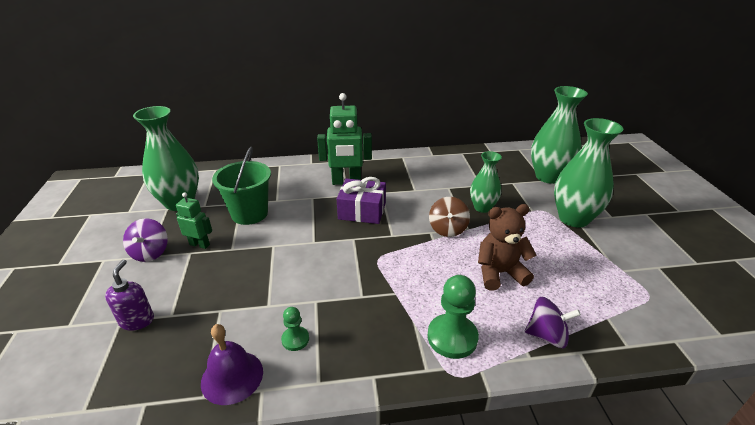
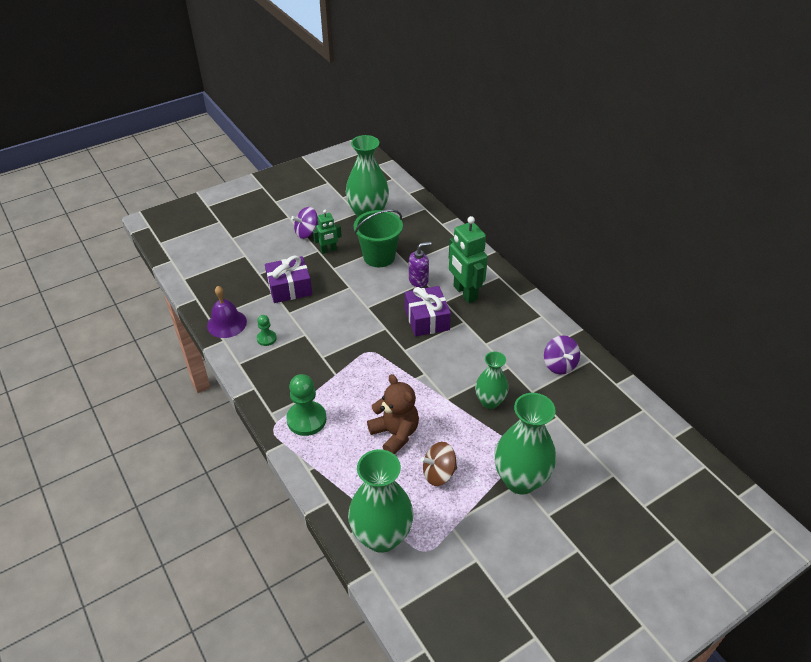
camera: 65 degrees right, 10 degrees up
purple soap dispenser [105,259,154,331] -> purple soap dispenser moved to [409,242,431,288]
green robot [176,192,212,249] -> green robot turned 75 degrees clockwise [313,210,342,254]
brown spinning top [429,197,470,237] -> brown spinning top moved to [421,442,457,486]
purple spinning top [525,297,581,348] -> purple spinning top moved to [544,335,580,375]
green vase [531,86,588,184] -> green vase moved to [348,449,414,553]
none -> purple gift [265,256,312,303]

